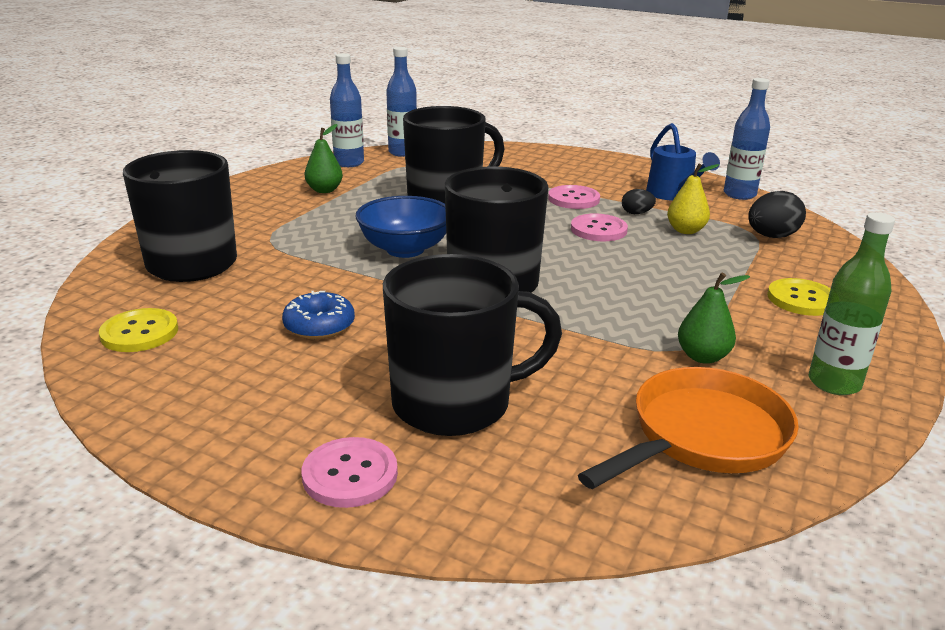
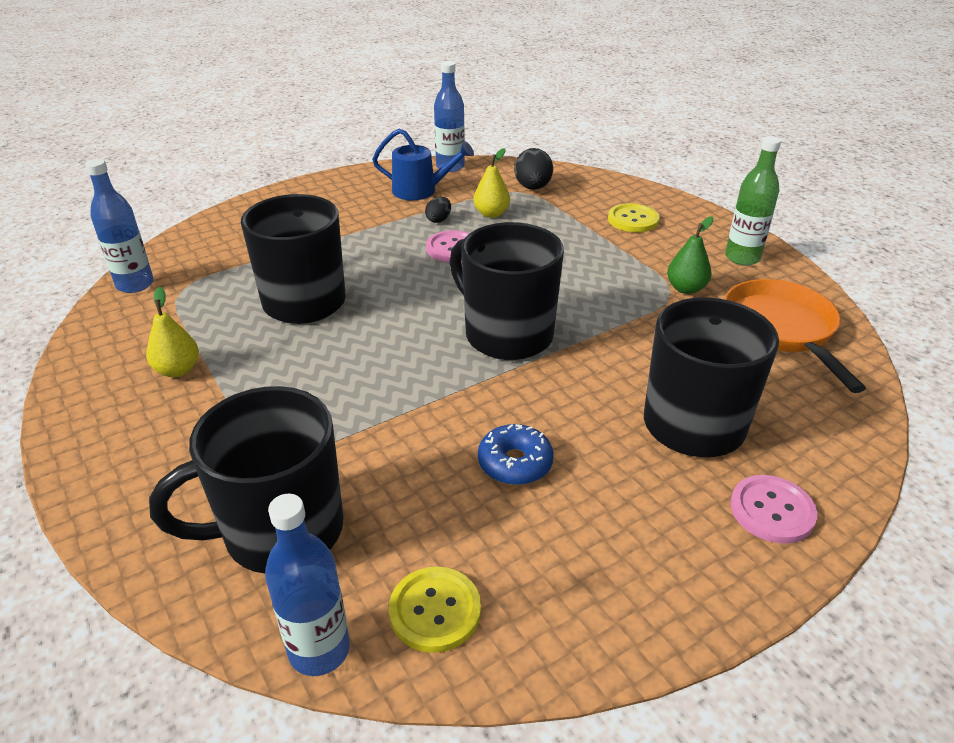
camera: 60 degrees left, 10 degrees up
green pear [305,124,343,193] -> yellow pear [146,286,199,377]
blue bottle [330,53,364,167] -> blue bottle moved to [265,494,350,676]
blue bowl [356,196,446,258] -> none
pink button [548,185,600,209] -> none

